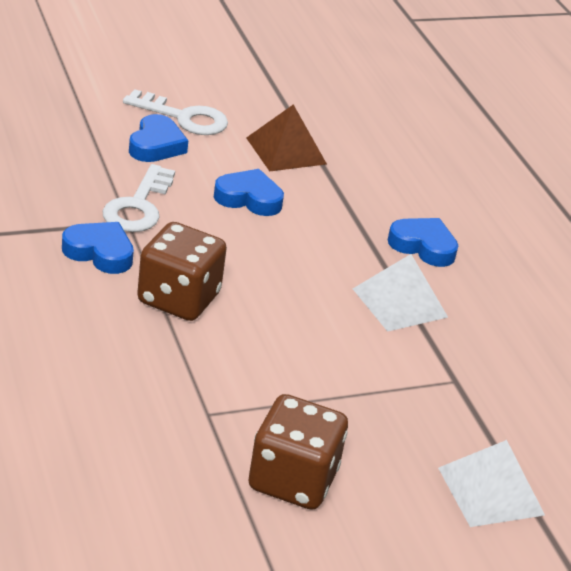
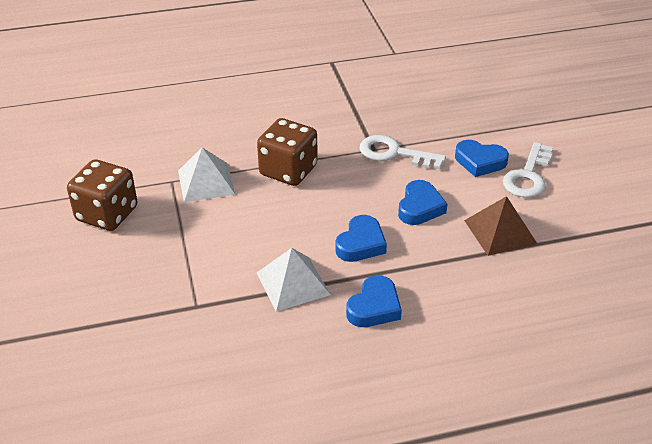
camera: 100 degrees right, 5 degrees up
blue heart [62,222,134,274] -> blue heart moved to [335,215,387,262]
white pyramid [438,440,545,527] -> white pyramid moved to [178,147,235,202]

